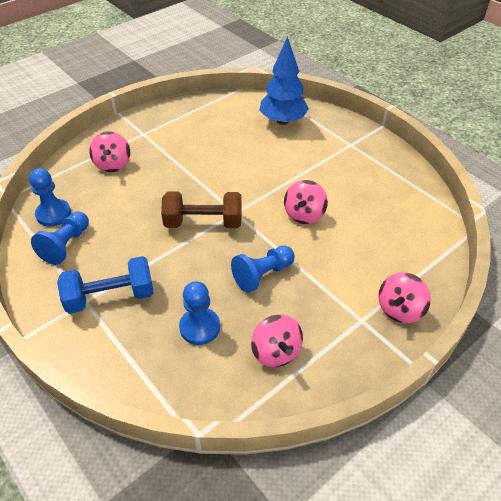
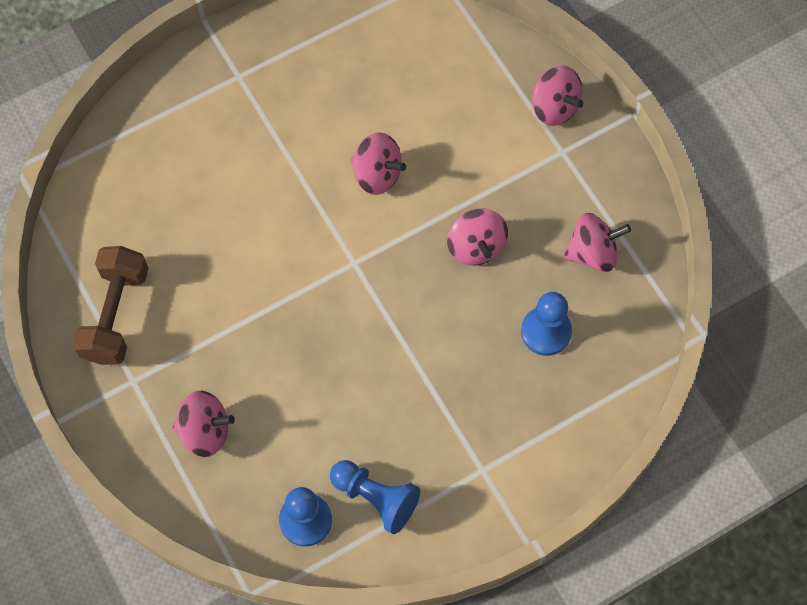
camera: 80 degrees left, 20 degrees up
blue dumbbell [57,256,154,314] -> none
brown dumbbell [161,192,242,228] -> brown dumbbell moved to [72,246,148,365]
blue pawn [231,246,295,293] -> pink spinning top [447,208,508,266]
blue tree [259,36,309,125] -> none

